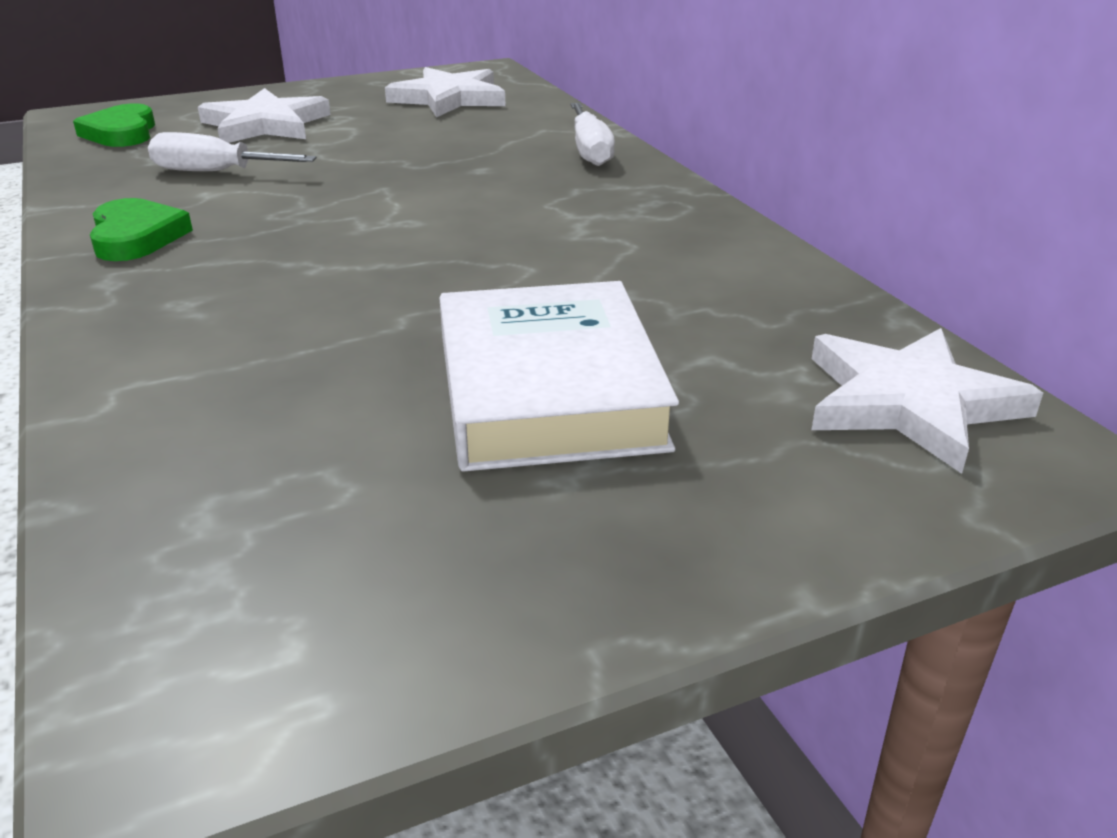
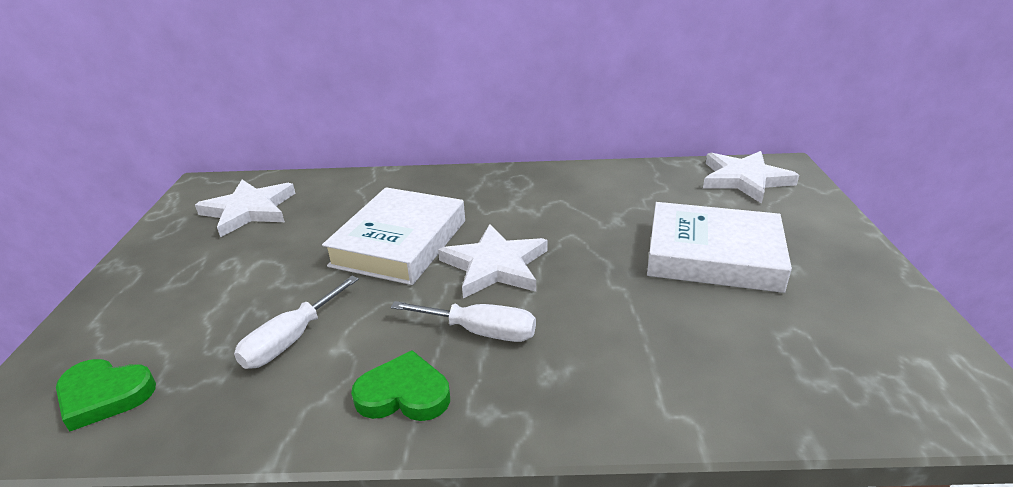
camera: 65 degrees left, 0 degrees up
white star [198,88,331,143] -> white star moved to [438,224,547,298]
white screwdriver [570,103,615,166] -> white screwdriver moved to [391,301,536,342]
none -> white book [322,187,465,285]

